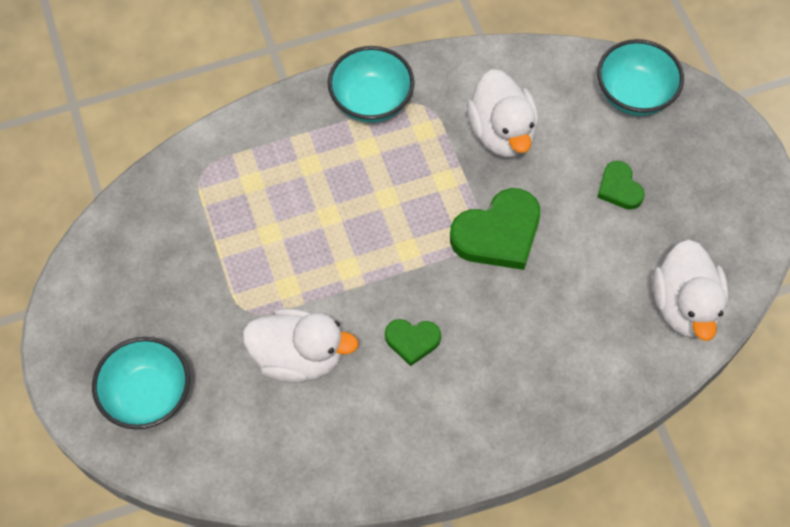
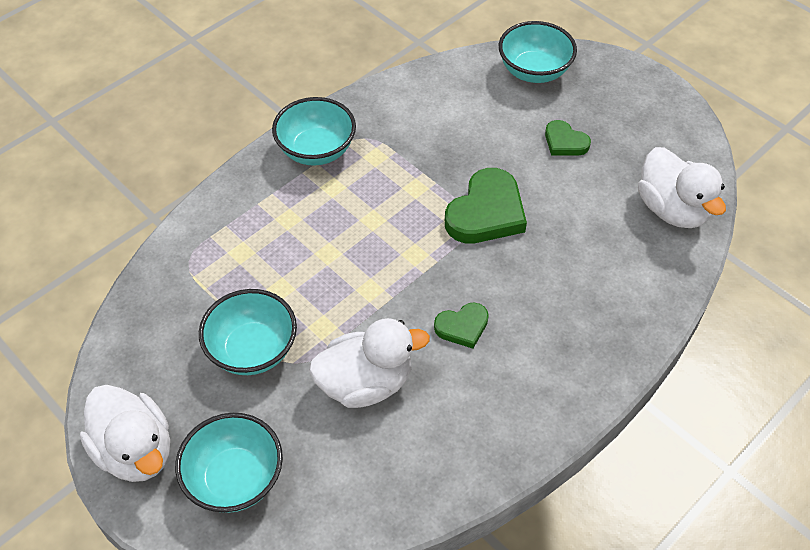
camera: 25 degrees left, 10 degrees down
white duck [467,69,538,158] -> white duck moved to [80,385,170,482]
none -> turquoise bowl [199,289,297,375]

